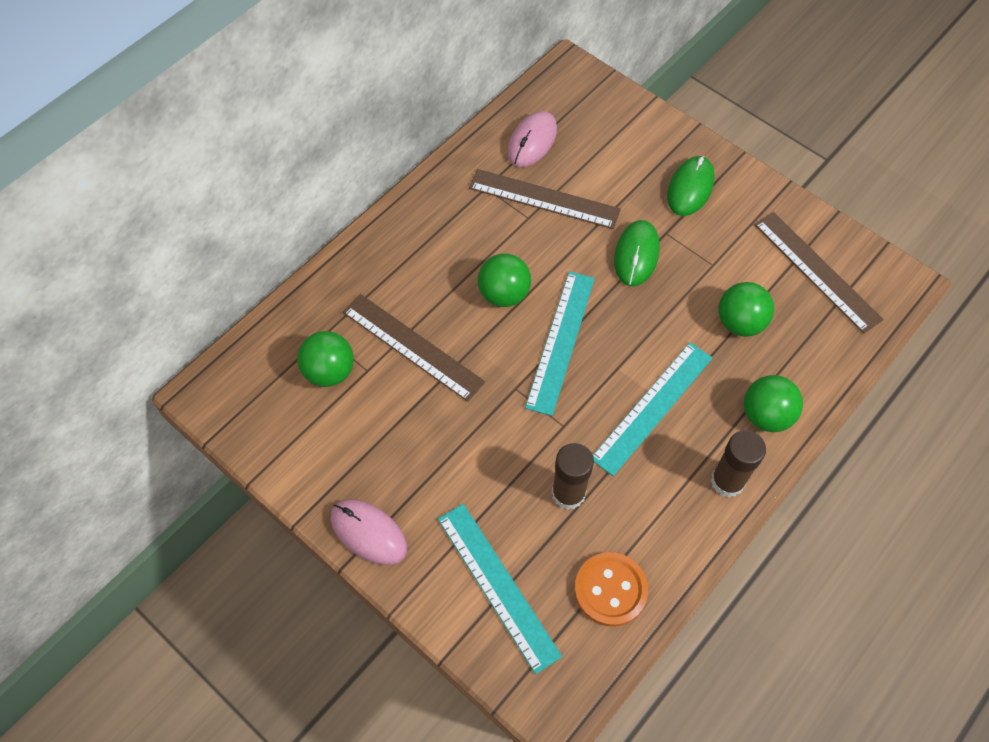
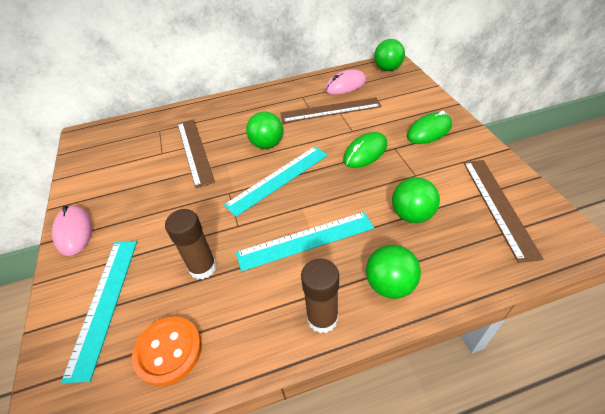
camera: 35 degrees right, 15 degrees down
green ball [297,331,354,387] -> green ball moved to [374,39,405,71]
brown ruler [469,169,621,229] -> brown ruler turned 60 degrees counterclockwise [280,97,382,123]

